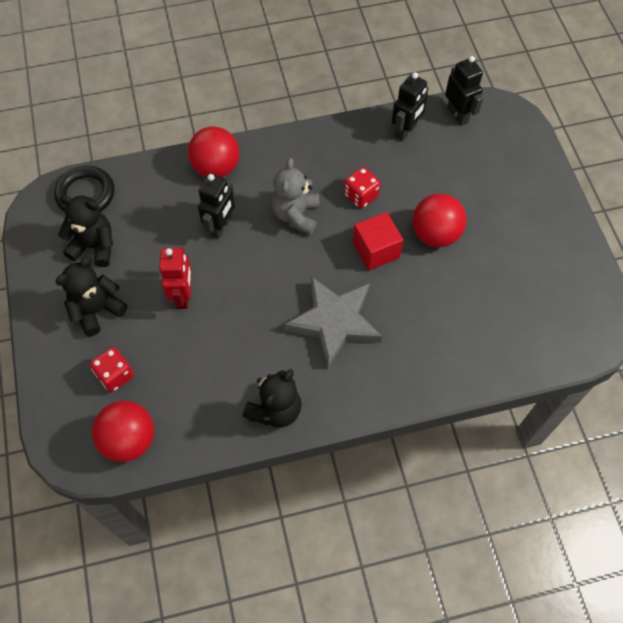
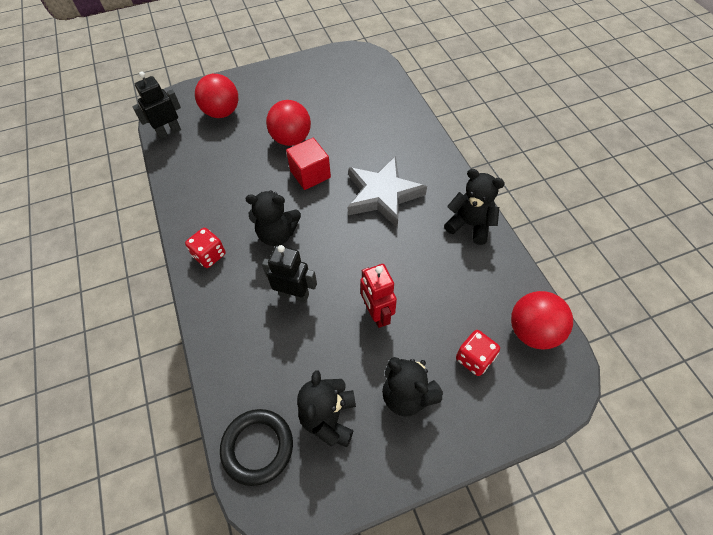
camera: 95 degrees left, 5 degrees down
red robot [159,248,192,309] -> red robot turned 105 degrees counterclockwise [360,264,397,328]
red ball [188,126,239,177] -> red ball moved to [195,74,238,118]
grey teddy bear [271,158,320,235] -> black teddy bear [246,190,301,246]
red dice [344,167,380,209] -> red dice moved to [185,228,226,268]
black robot [392,72,429,141] -> none

